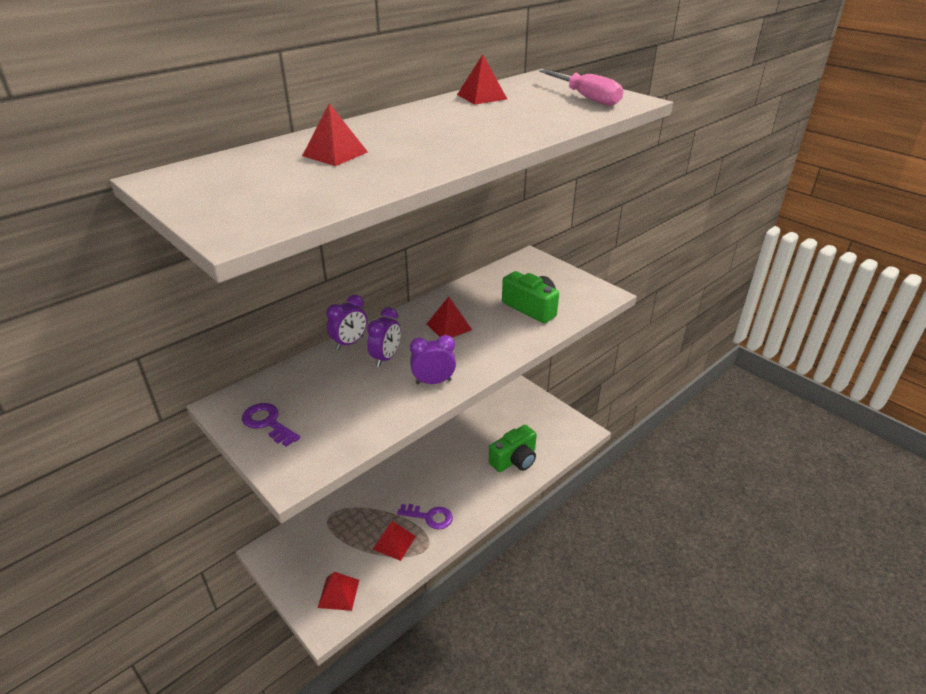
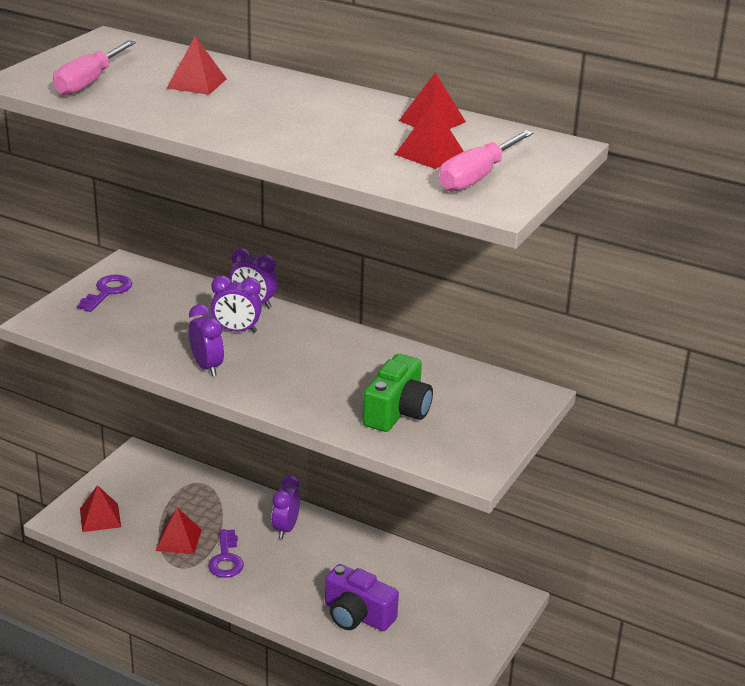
camera: 70 degrees right, 5 degrees down
red pyramid [427,297,472,337] -> red pyramid moved to [395,103,464,169]
green camera [489,425,537,472] -> purple camera [325,564,399,631]
none -> pink screwdriver [53,40,136,96]
none -> purple clock [272,475,300,539]

